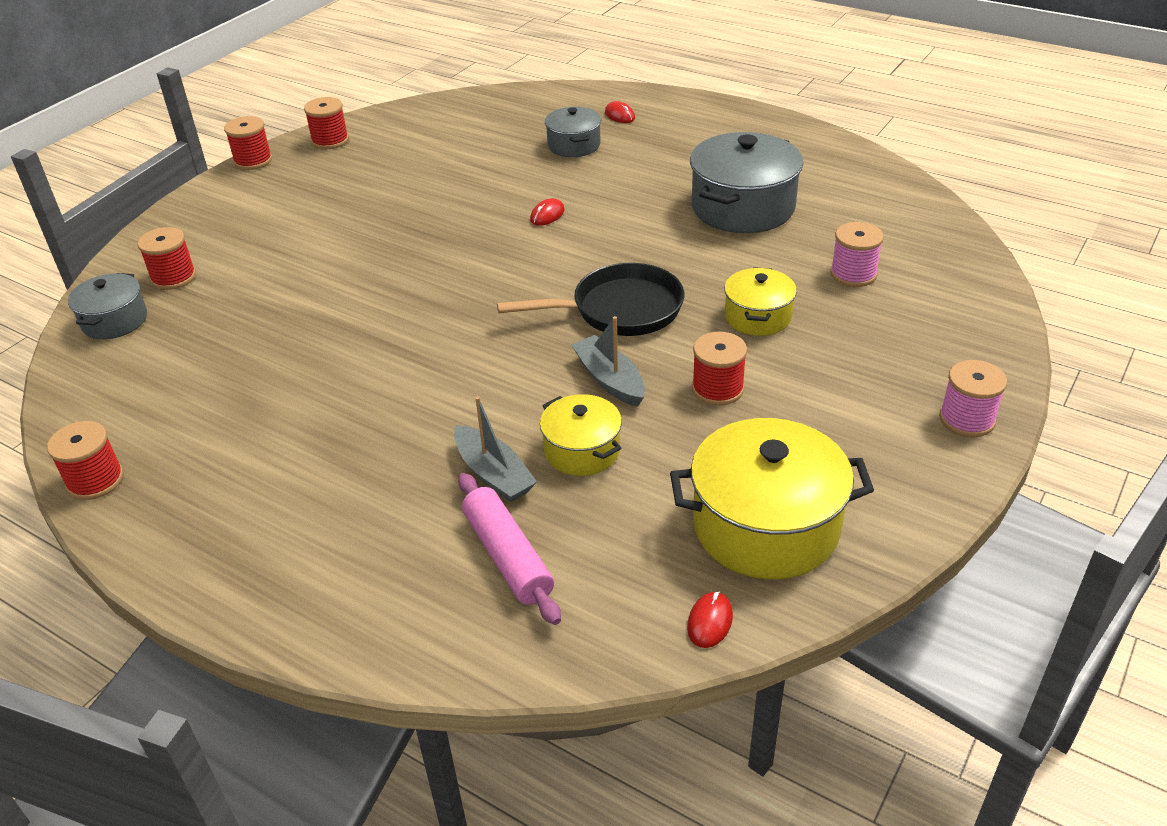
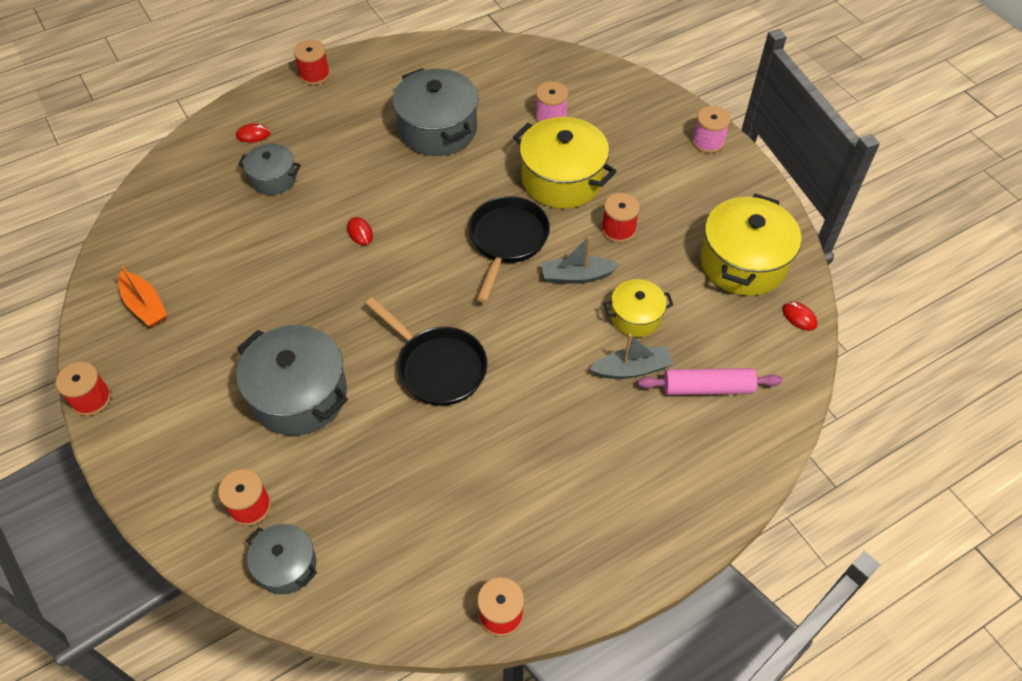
camera: 65 degrees left, 15 degrees up
red spool [304,97,349,149] -> red spool moved to [294,40,330,85]
yellow pot [724,267,797,336] -> yellow pot [513,117,617,208], size x1.77
none -> orange boat [118,262,167,327]
none -> grey pot [236,325,348,436]
none -> black pan [365,297,487,406]

